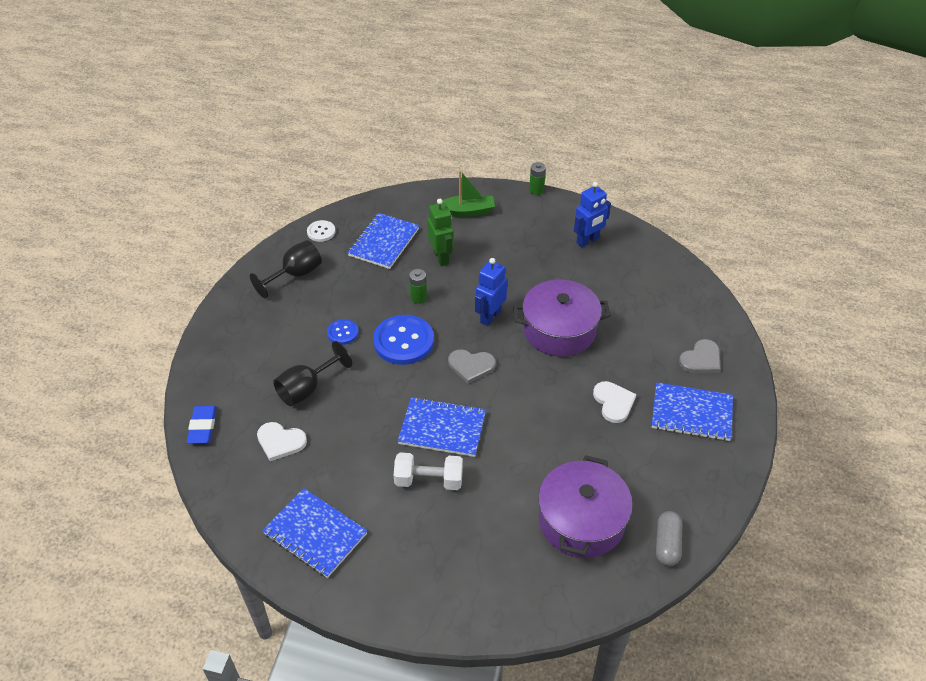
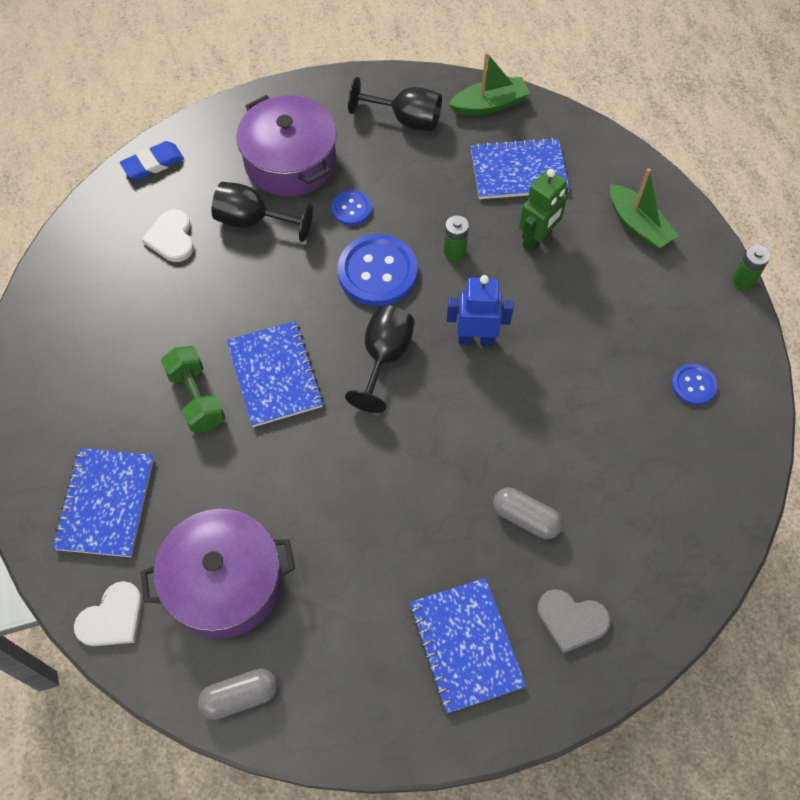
camera: 60 degrees right, 15 degrees up
blue notebook [262,488,367,578] -> blue notebook moved to [53,448,154,557]
white button [307,220,336,242] -> green boat [449,52,530,115]
white dumbbell [394,452,463,490] -> green dumbbell [161,346,225,433]
grey heart [448,349,496,384] -> black goblet [345,305,414,413]
purple pot [513,280,611,356] -> purple pot moved to [236,95,337,197]
blue robot [574,182,611,247] -> blue button [671,364,717,405]
white heart [593,381,637,423] -> white heart moved to [74,581,142,646]
none -> grey capsule [493,488,563,539]

